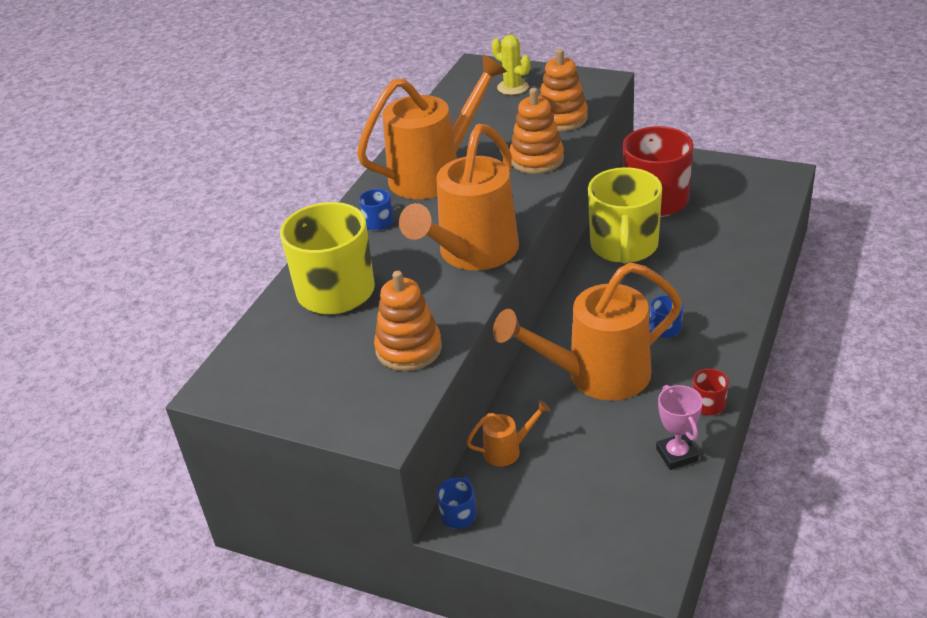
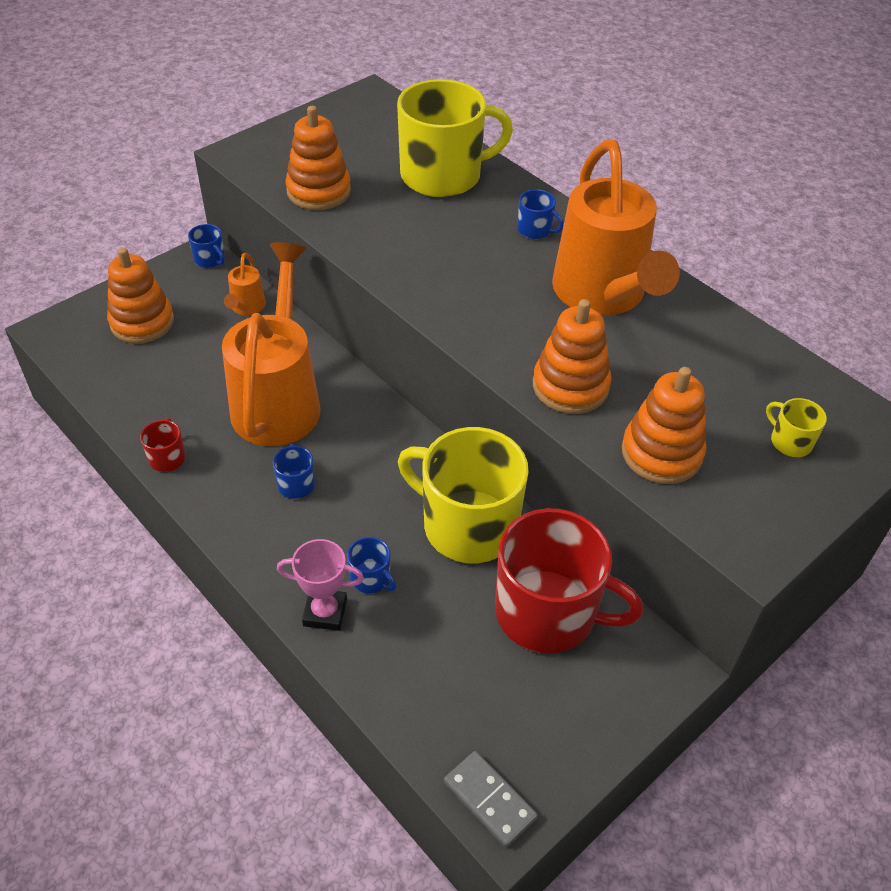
camera: 110 degrees right, 10 degrees up
orange watering can [399,124,519,270] -> none
yellow cactus [492,35,530,95] -> yellow mug [766,398,827,457]
pink trophy [656,385,703,470] -> pink trophy moved to [277,539,364,631]
none -> orange stacking toy [107,248,174,344]
none -> blue mug [347,537,396,594]
none -> grey domino [444,751,538,847]

